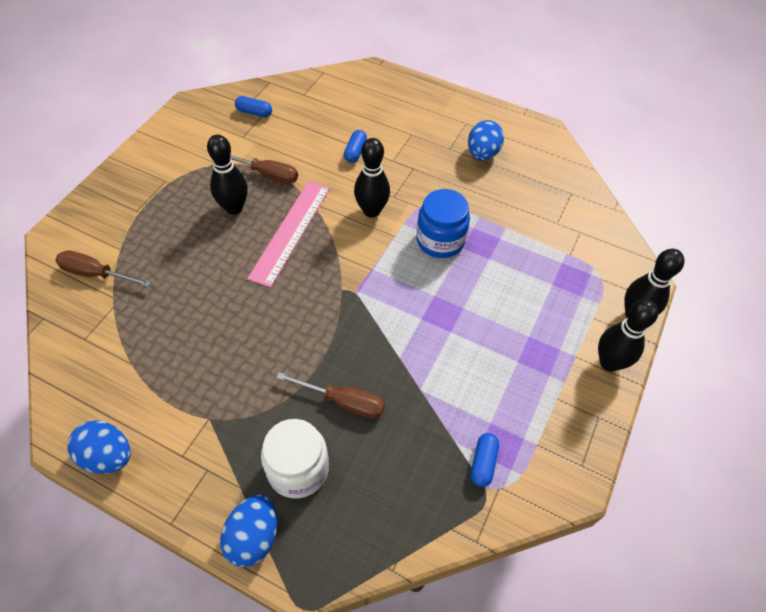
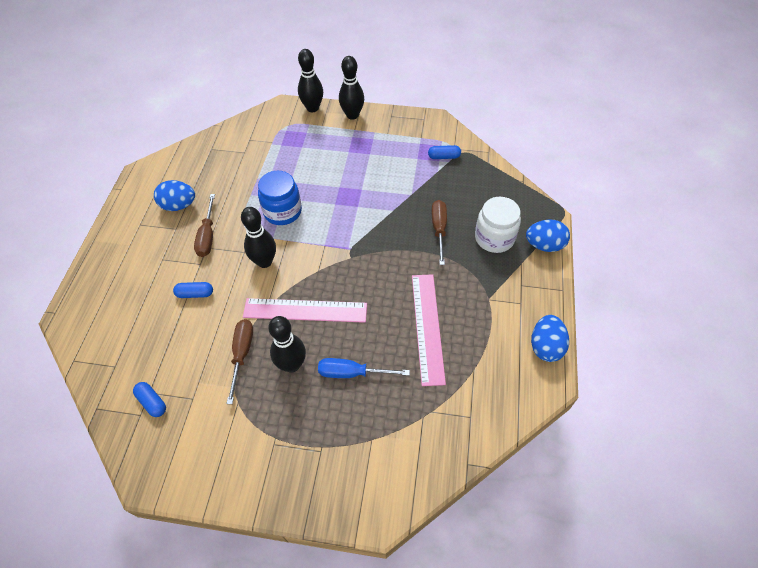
camera: 105 degrees left, 0 degrees up
brown screwdriver [55,250,151,287] -> brown screwdriver moved to [194,194,215,257]
blue capsule [235,96,272,117] -> blue capsule turned 45 degrees counterclockwise [133,382,166,417]
none -> blue screwdriver [318,358,410,378]
none -> pink ruler [412,274,446,386]

